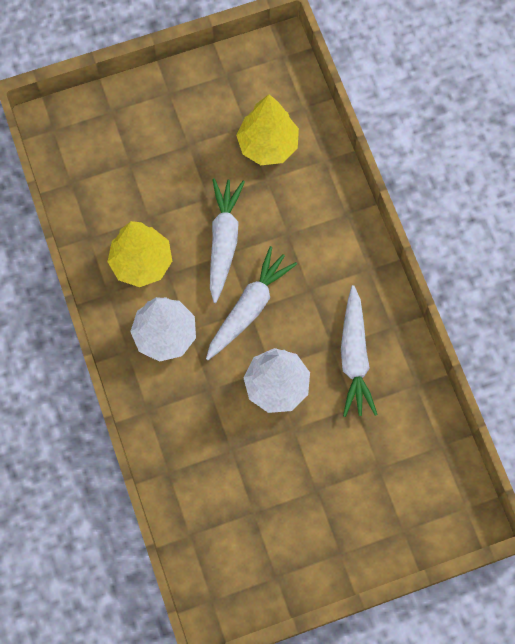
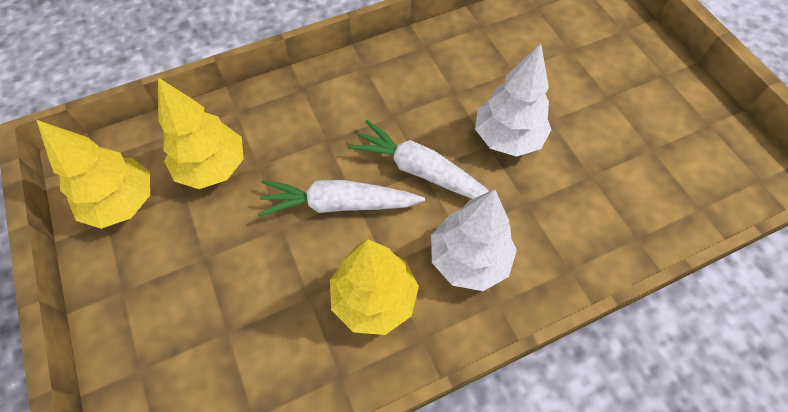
camera: 95 degrees left, 10 degrees down
white carrot [341,285,378,417] -> none
none -> yellow tree [36,120,150,229]

